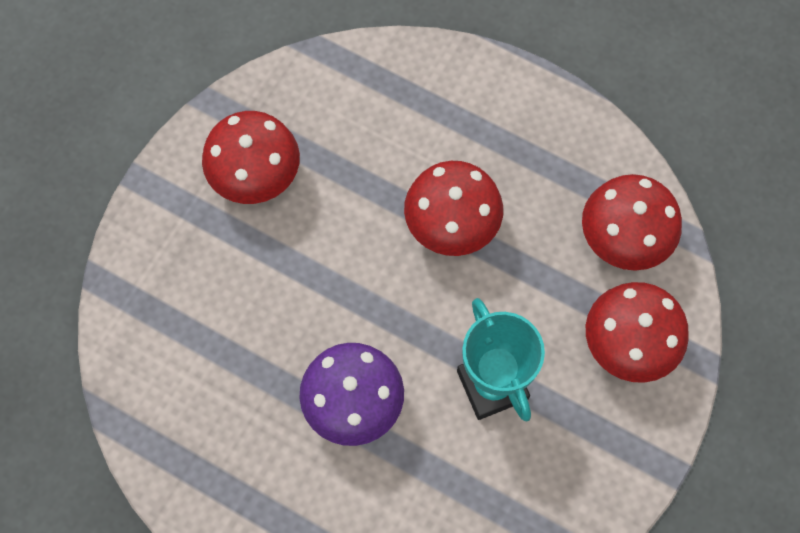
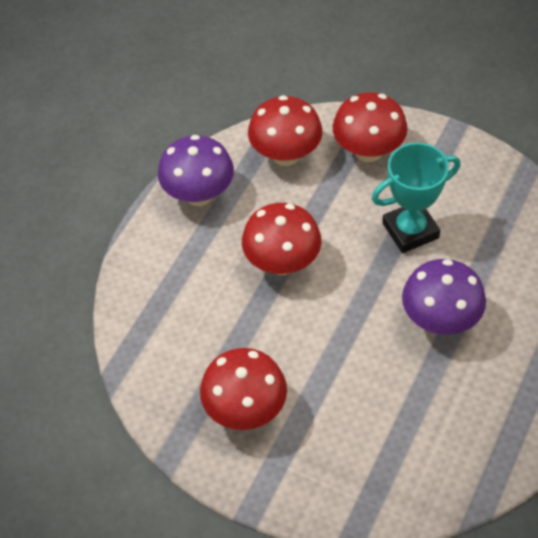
camera: 90 degrees left, 15 degrees down
none -> purple mushroom [158,135,234,206]

